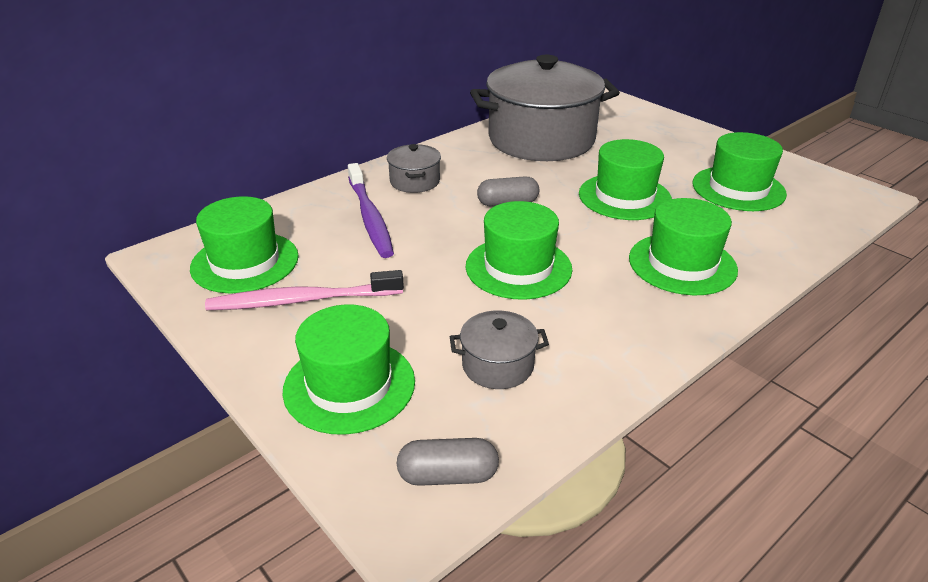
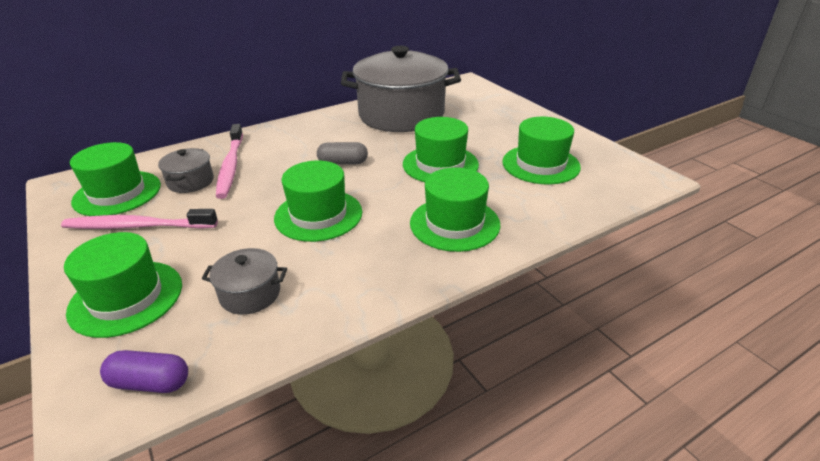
camera: 10 degrees right, 0 degrees up
purple toothbrush [348,163,394,258] -> pink toothbrush [216,124,243,199]
grey pot [387,144,441,193] -> grey pot moved to [158,148,214,193]
grey capsule [396,438,499,486] -> purple capsule [100,350,188,393]

